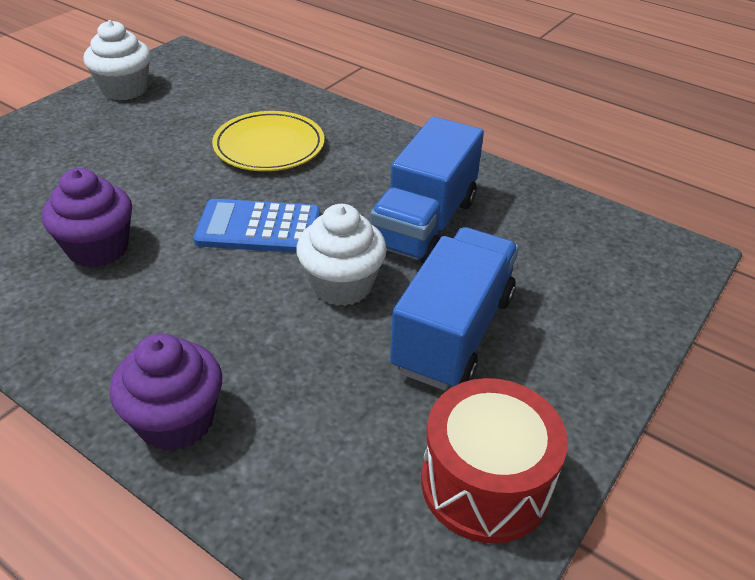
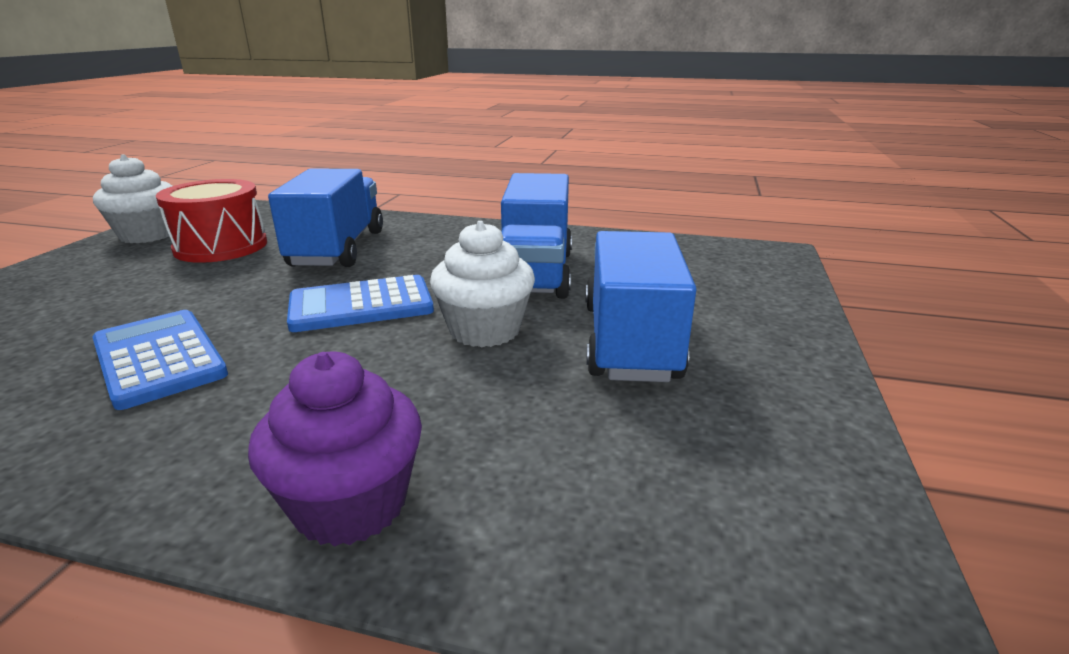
camera: 20 degrees left, 15 degrees down
purple cupcake [42,168,132,268] -> blue calculator [92,310,228,410]
yellow plate [212,111,324,171] -> blue truck [268,168,383,267]
red drum [421,378,568,543] -> red drum moved to [156,179,267,263]

